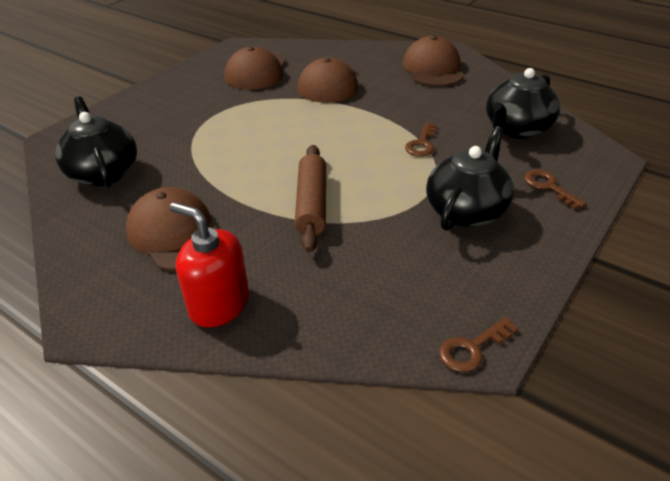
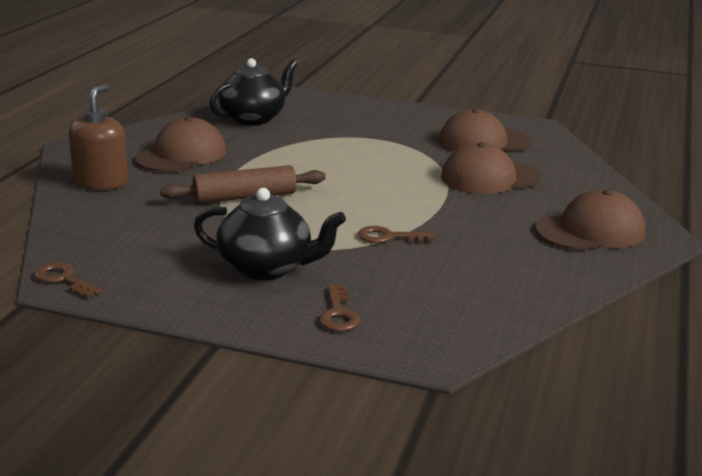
camera: 70 degrees right, 15 degrees down
red soap dispenser [170,202,249,328] -> brown soap dispenser [69,84,128,190]
black teapot [486,68,560,139] -> none
brown key [524,170,586,210] -> brown key turned 135 degrees clockwise [319,284,360,331]

